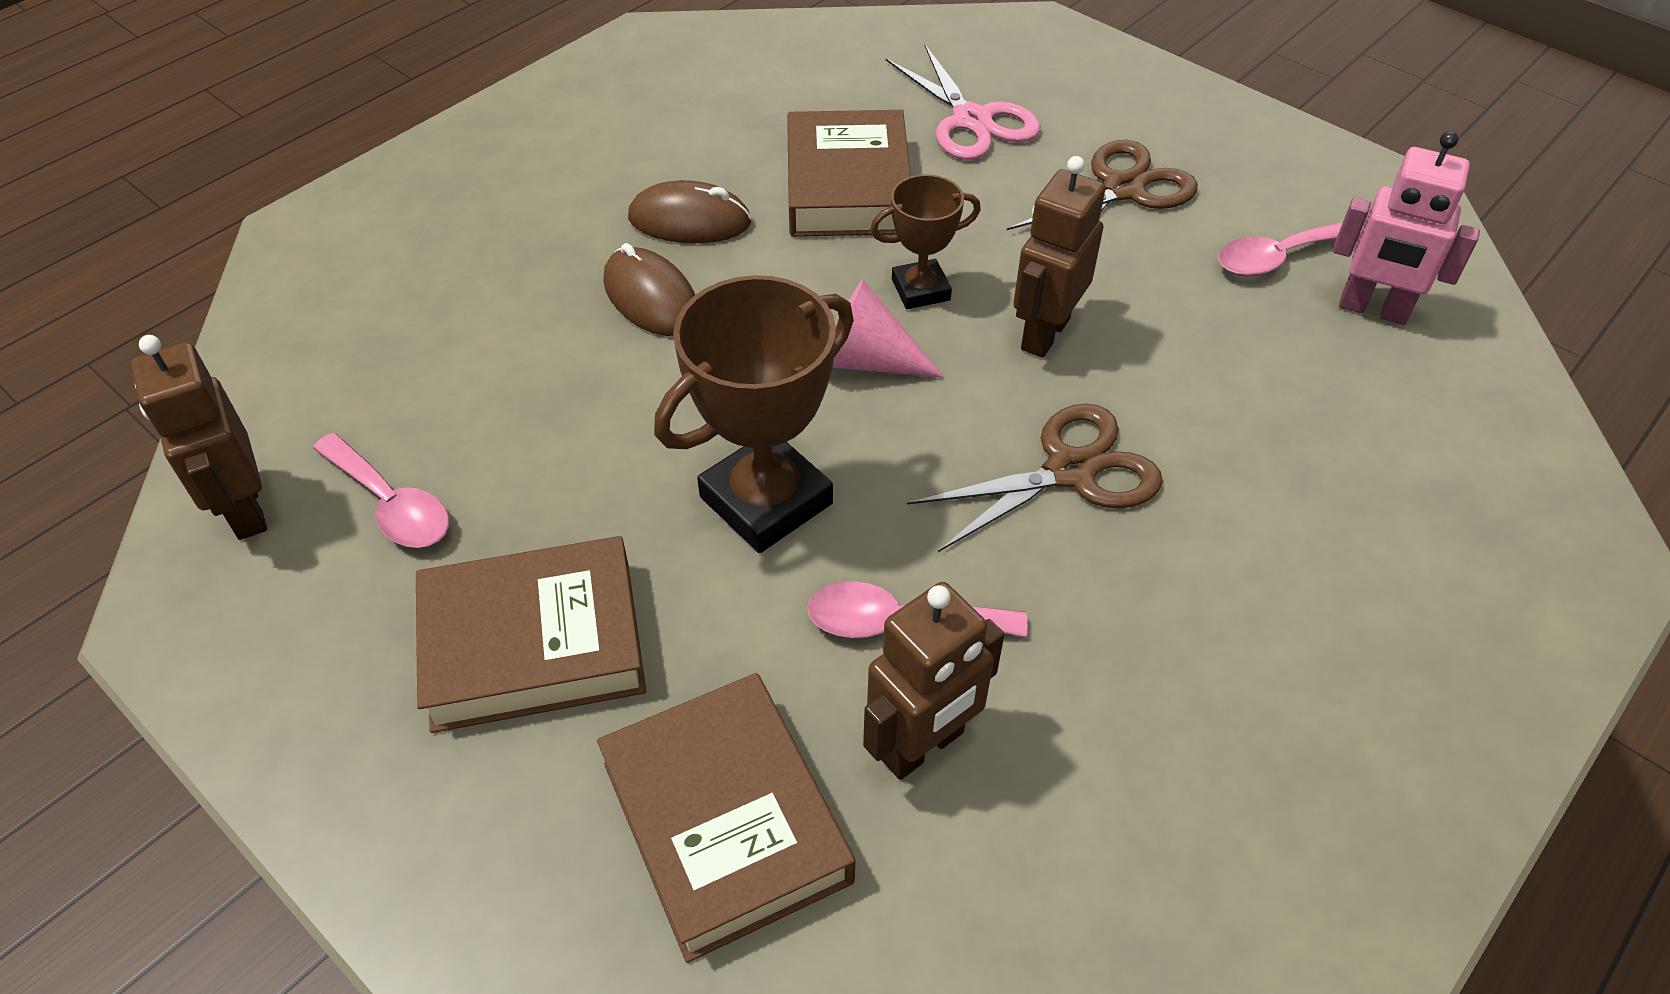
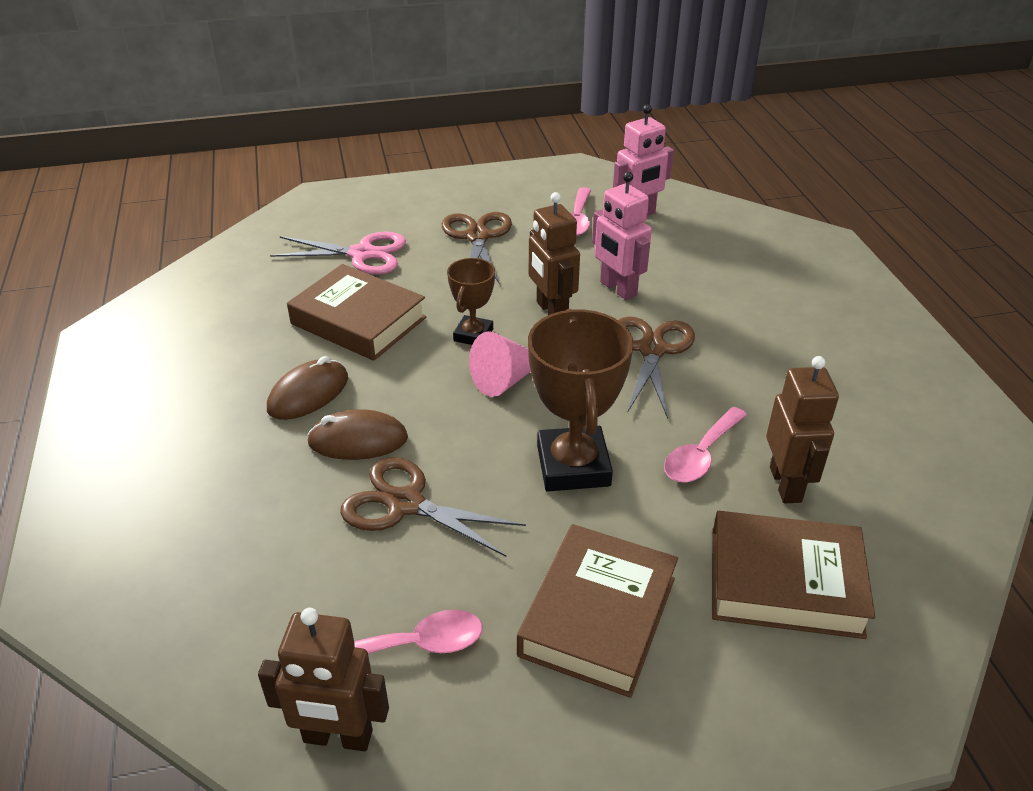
camera: 55 degrees left, 10 degrees down
none -> brown scissors [340,457,526,557]
none -> pink robot [592,172,652,300]

